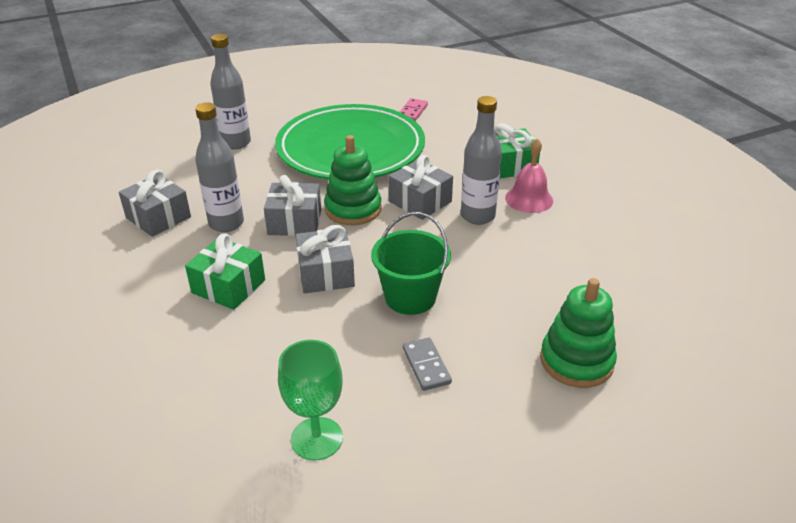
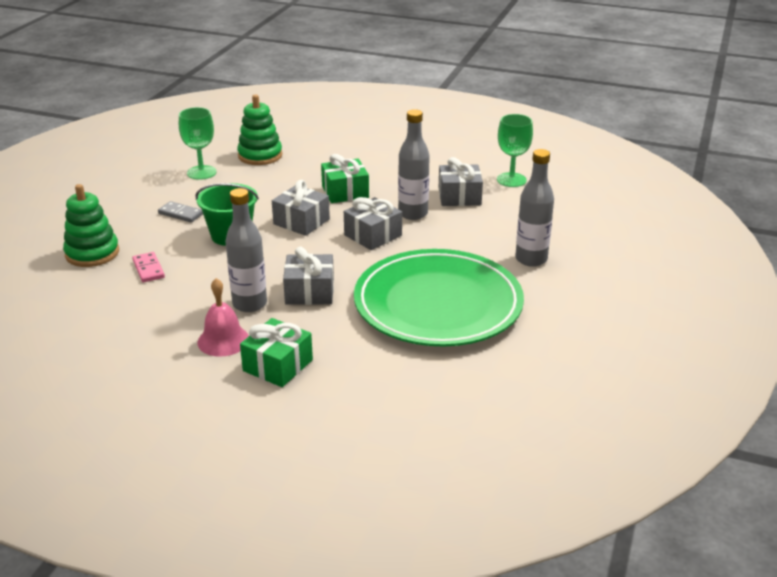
camera: 135 degrees right, 5 degrees down
green stacking toy [324,135,382,225] -> green stacking toy moved to [237,94,282,165]
pink domino [400,98,428,121] -> pink domino moved to [132,252,165,282]
none -> green goblet [497,114,533,187]

